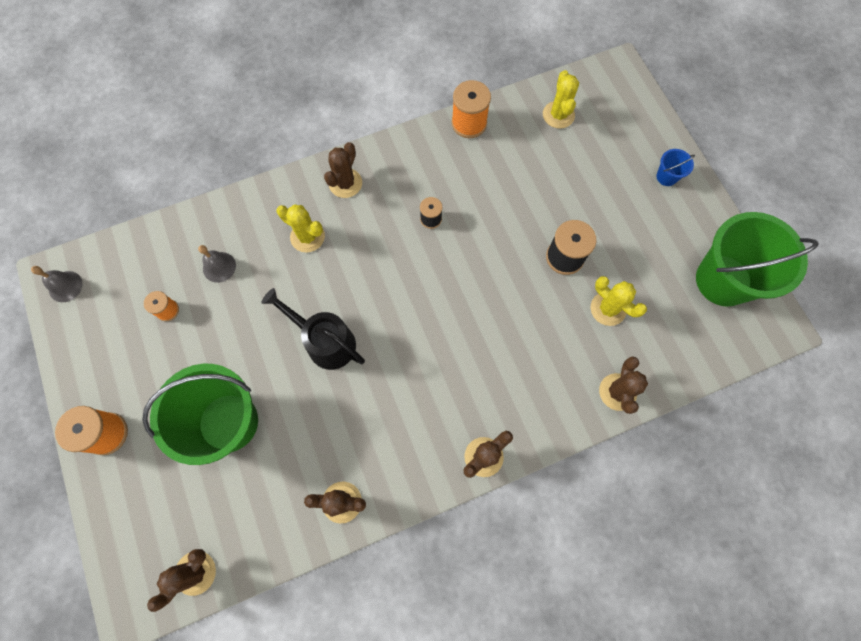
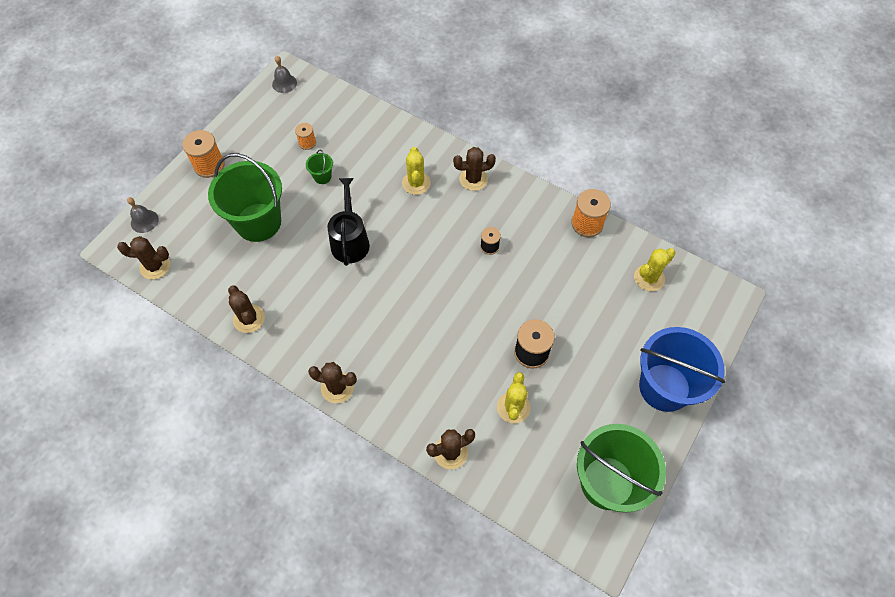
camera: 55 degrees right, 10 degrees down
grey bell [198,245,236,283] -> grey bell moved to [127,197,159,233]
blue bucket [656,149,695,186] -> blue bucket [639,327,725,412], size x2.49
none -> green bucket [306,149,333,184]

